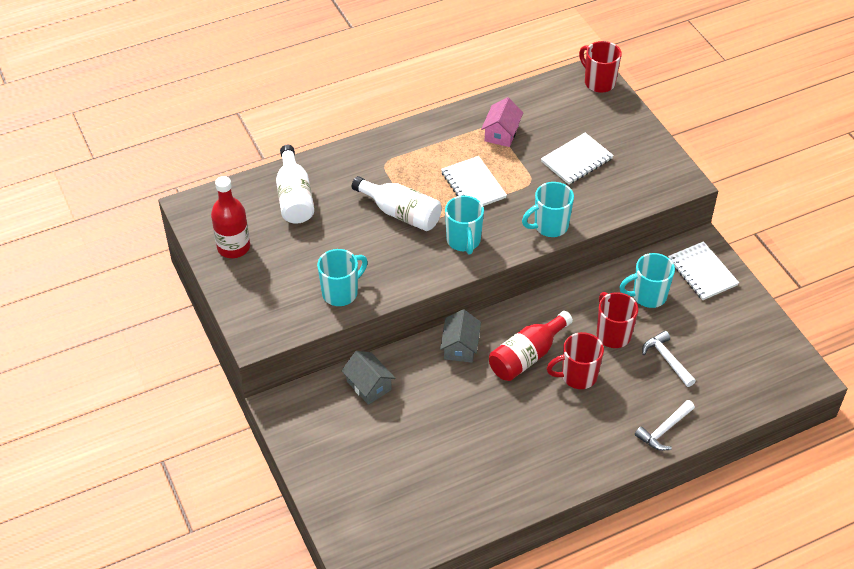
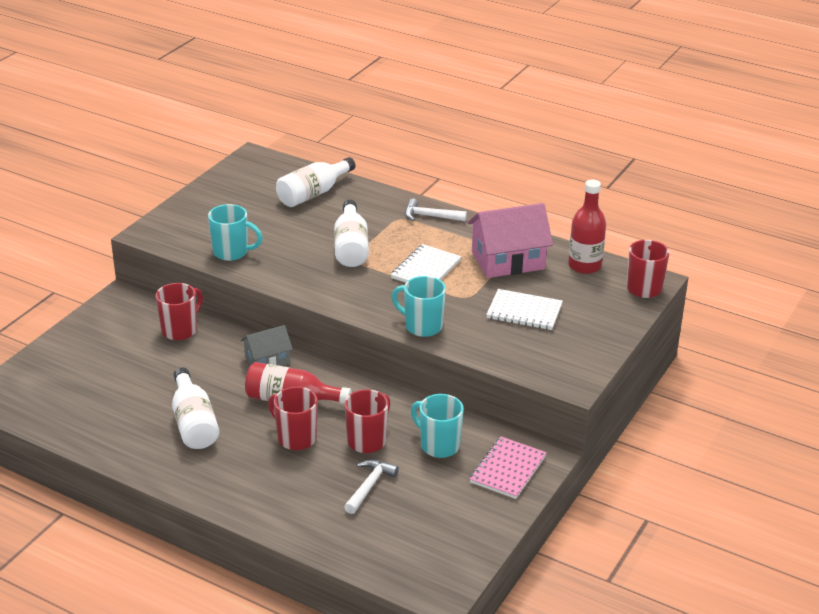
camera: 55 degrees right, 15 degrees down
red bottle [211,176,250,258] -> red bottle moved to [568,180,606,274]
grey house [342,351,395,405] -> red mug [156,283,203,340]
turquoise mug [445,196,484,255] -> none
pink house [481,97,523,147] -> pink house [468,203,553,278], size x1.73
white hammer [635,400,695,451] -> white hammer moved to [405,198,467,221]
white notebook [668,241,739,300] -> pink notebook [469,437,547,499]
none -> white bottle [172,367,219,449]

